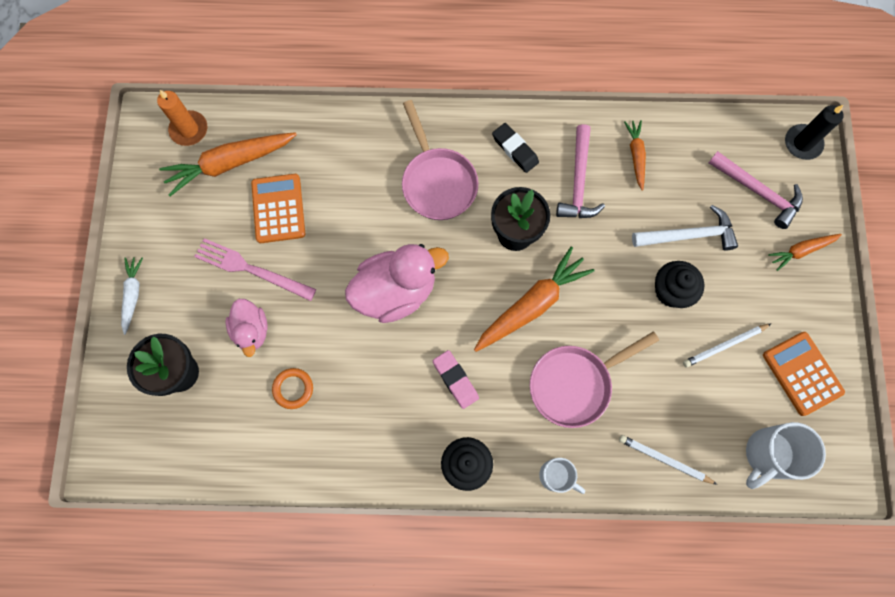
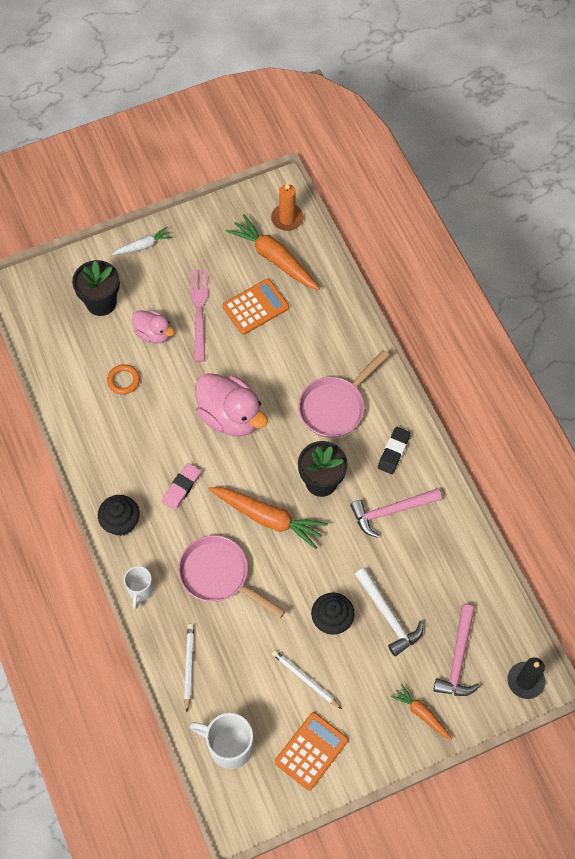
camera: 65 degrees right, 10 degrees down
pink duck [226,299,268,357] -> pink duck turned 105 degrees counterclockwise [132,310,175,343]
orange carrot [624,120,646,191] -> none

